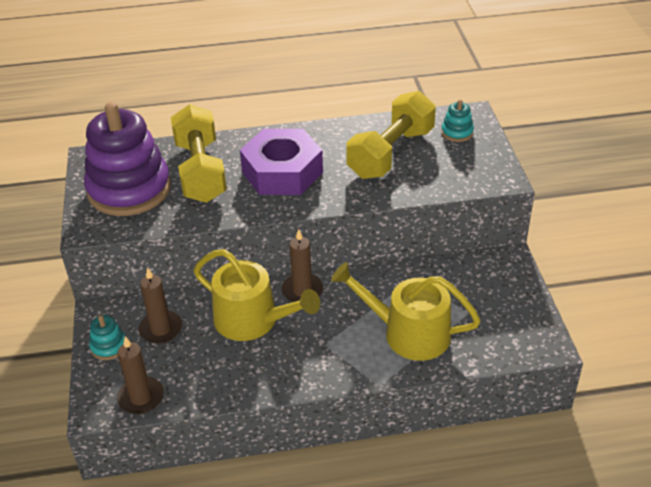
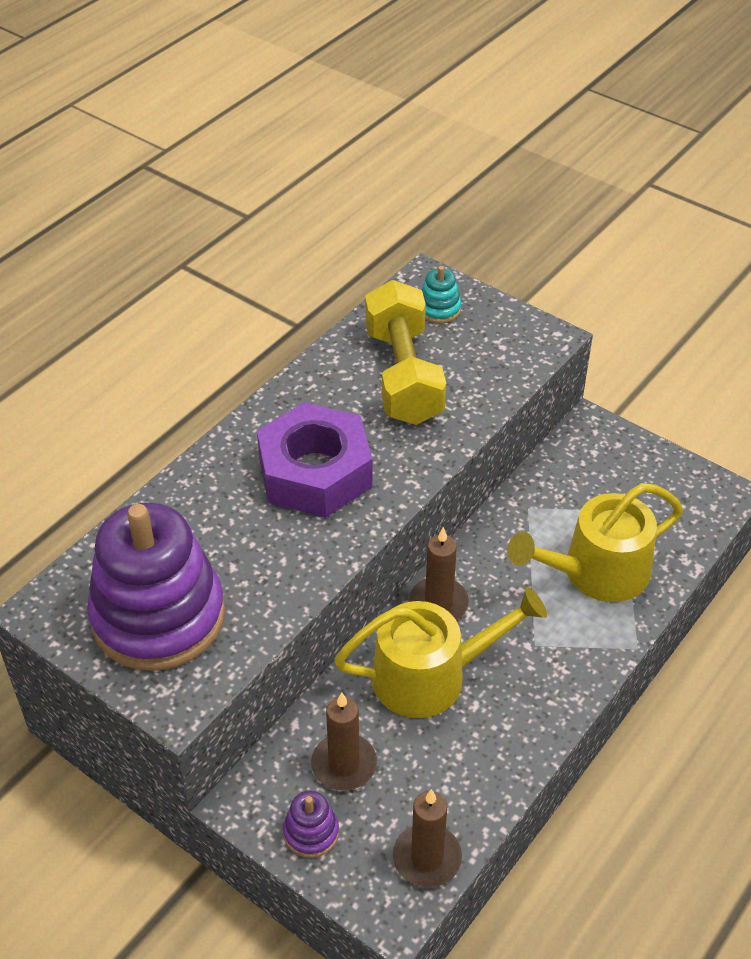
camera: 45 degrees left, 5 degrees up
turquoise stacking toy [89,315,125,360] -> purple stacking toy [283,791,339,858]
yellow dumbbell [171,104,227,203] -> none

